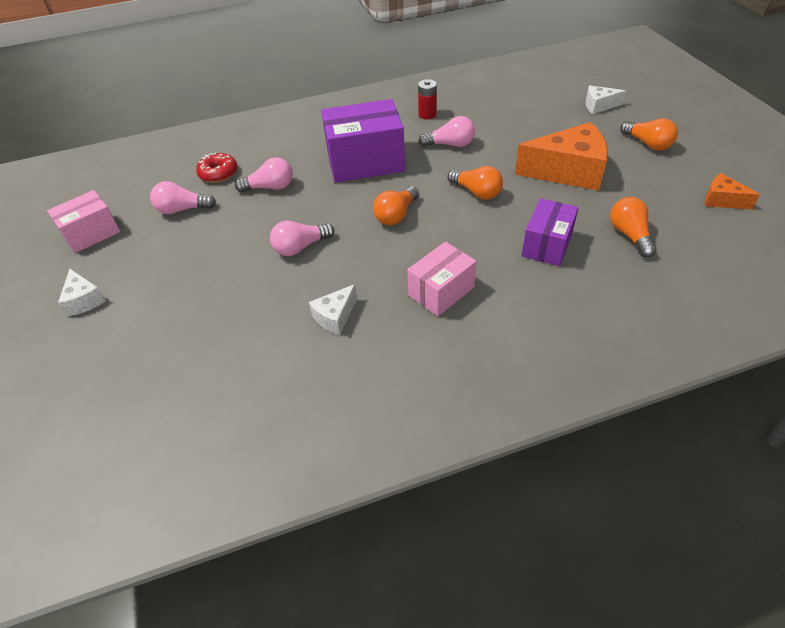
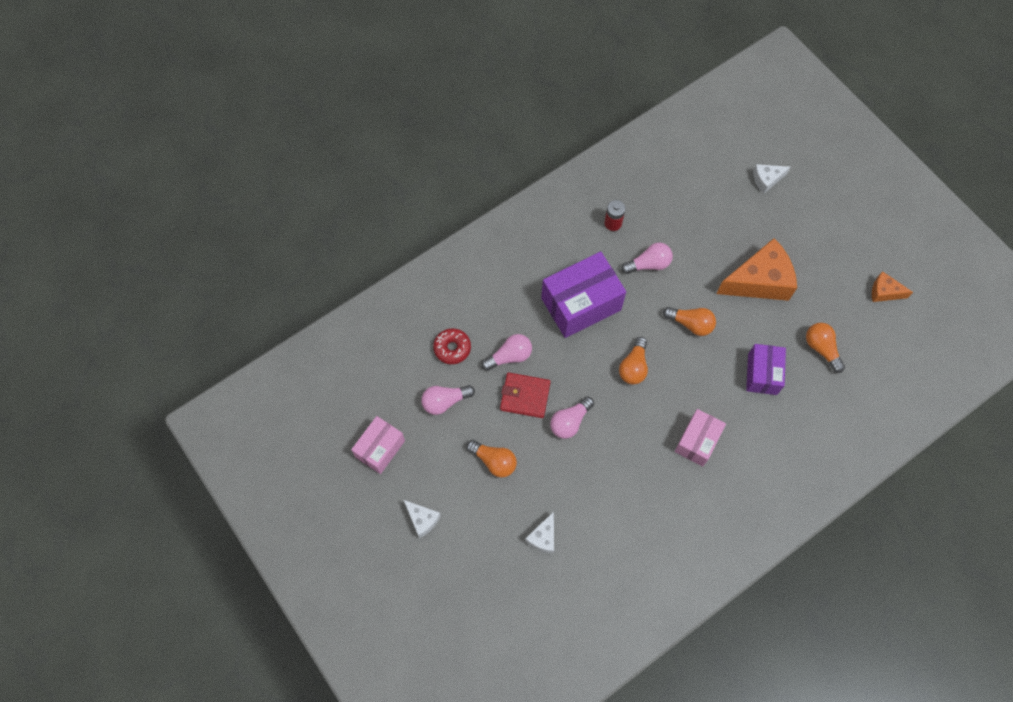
camera: 20 degrees left, 20 degrees up
white cheese [309,284,357,335] -> white cheese moved to [525,512,554,554]
orange light bulb [620,118,678,151] -> orange light bulb moved to [466,440,517,478]
none -> red wallet [500,372,551,418]

